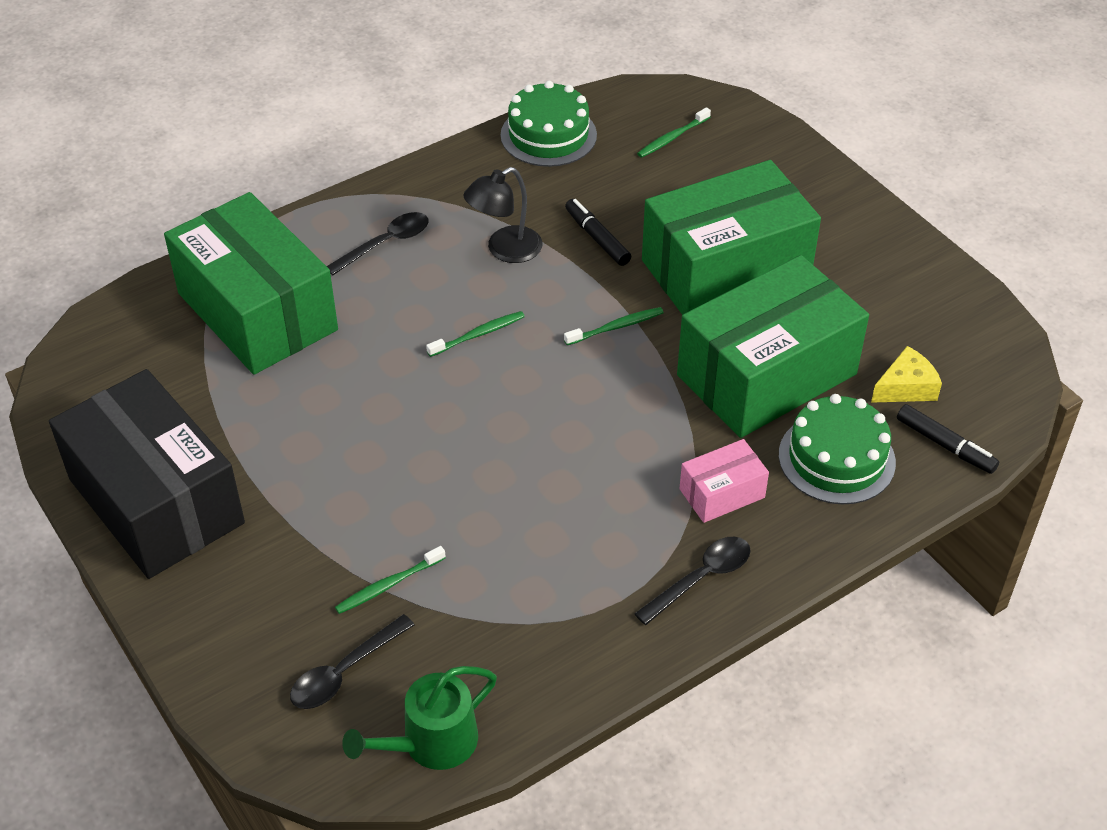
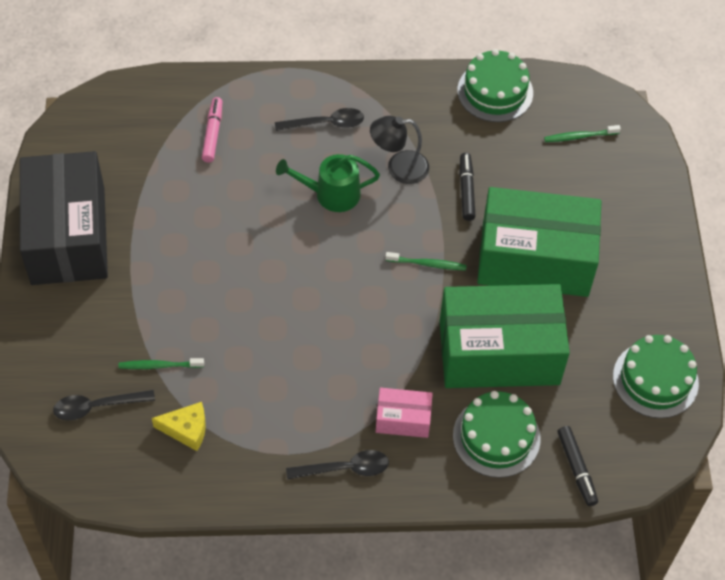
camera: 30 degrees right, 10 degrees up
green box [164,192,338,375] -> pink marker [202,97,222,162]
green watering can [342,666,497,770] -> green watering can moved to [276,154,380,212]
green toothbrush [426,311,525,357] -> none
yellow cheese [871,346,942,403] -> yellow cheese moved to [152,402,206,451]
none -> green cake [613,335,699,418]

